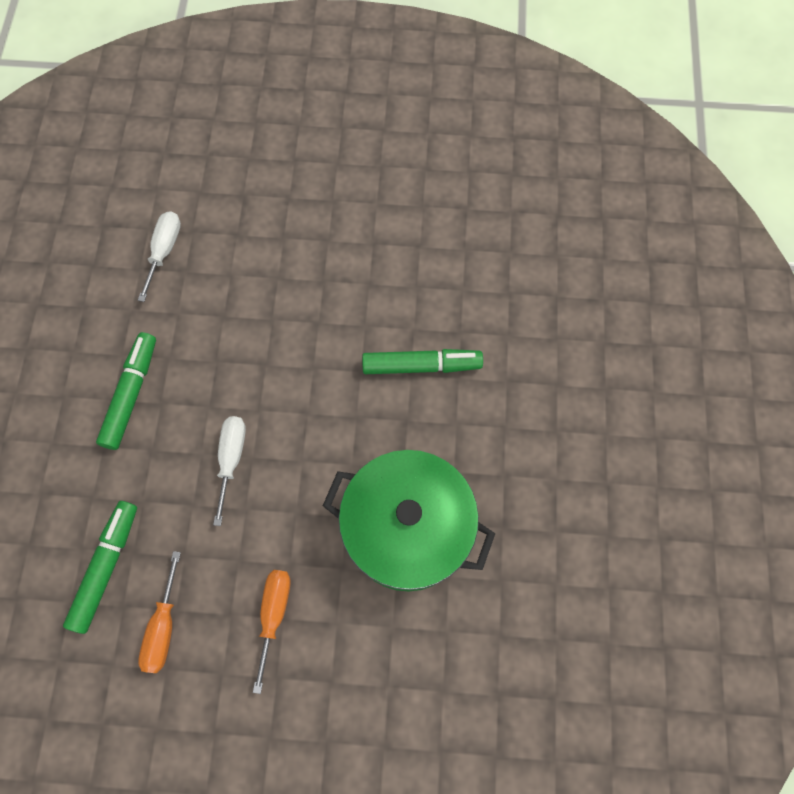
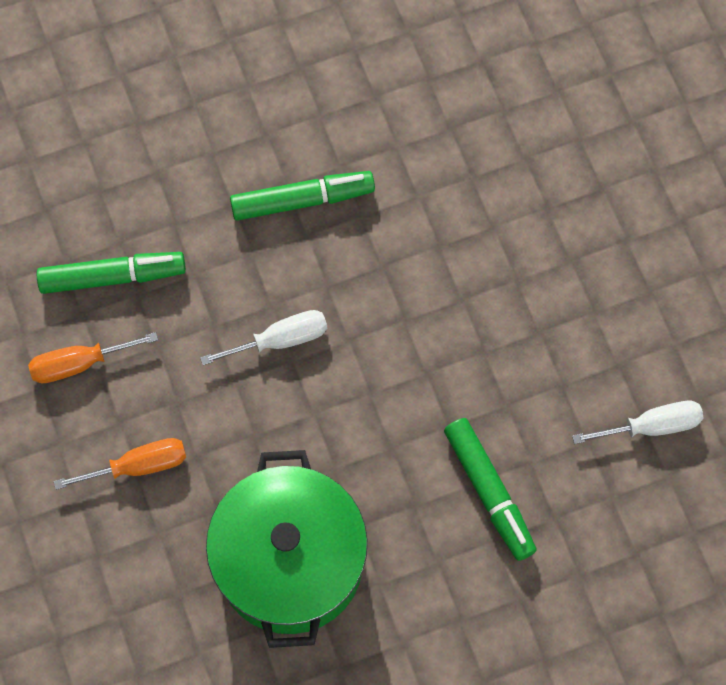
camera: 65 degrees right, 0 degrees up
white screwdriver [138,211,181,302] -> white screwdriver moved to [572,401,704,444]

